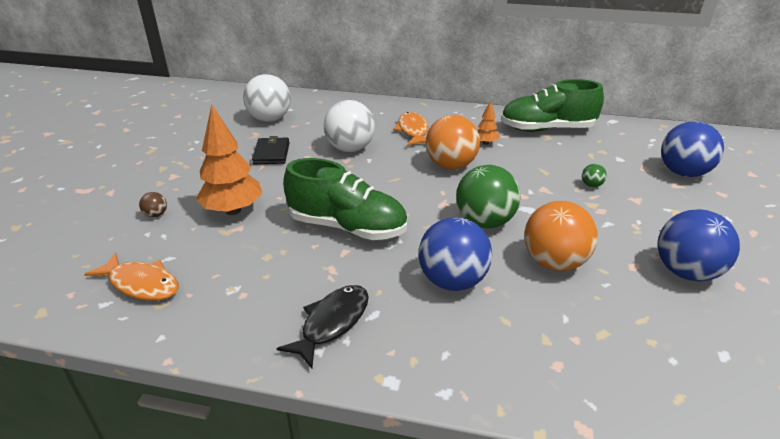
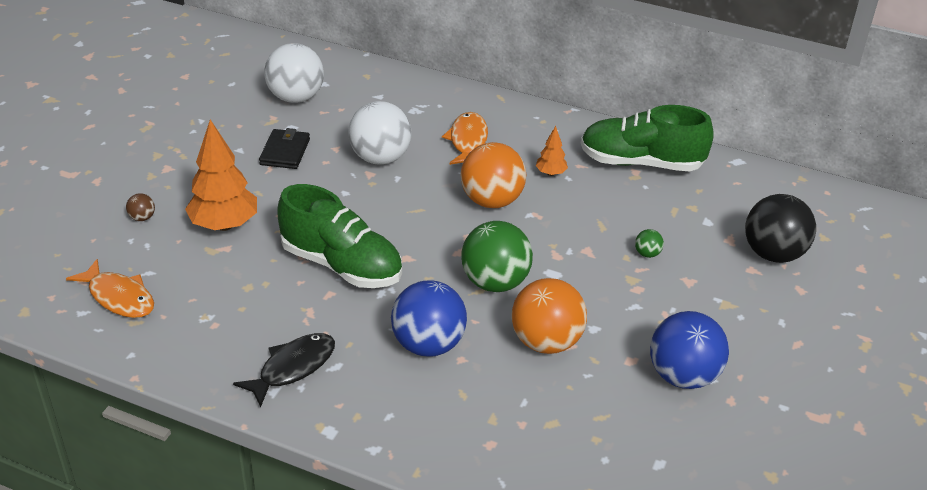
camera: 10 degrees right, 5 degrees up
blue ball [661,121,724,177] -> black ball [745,194,816,263]

